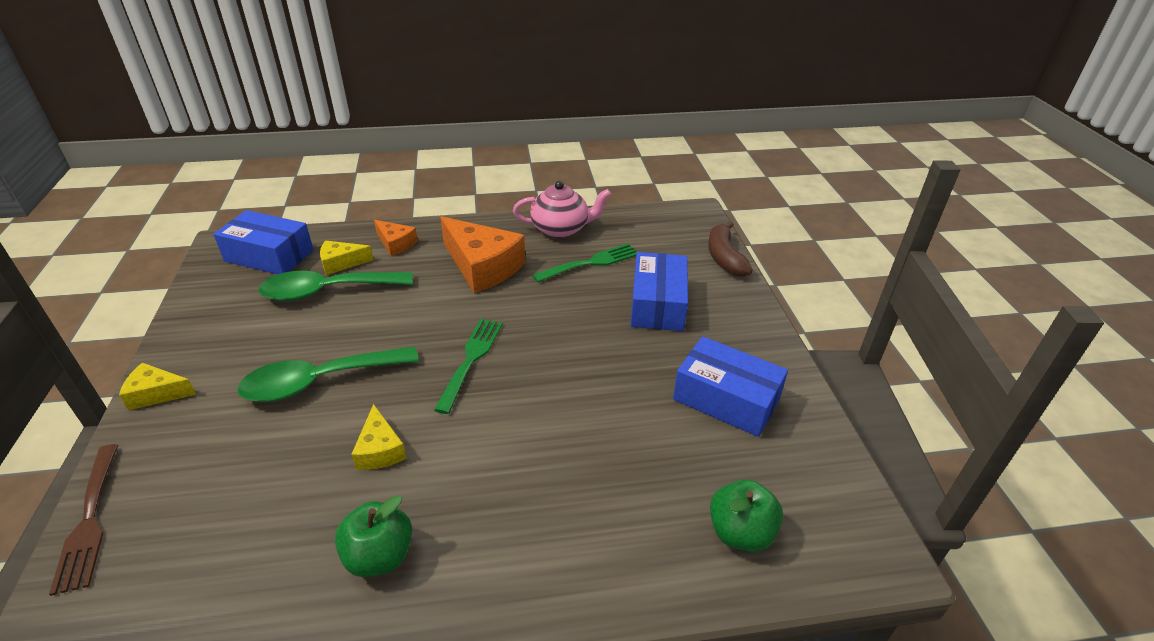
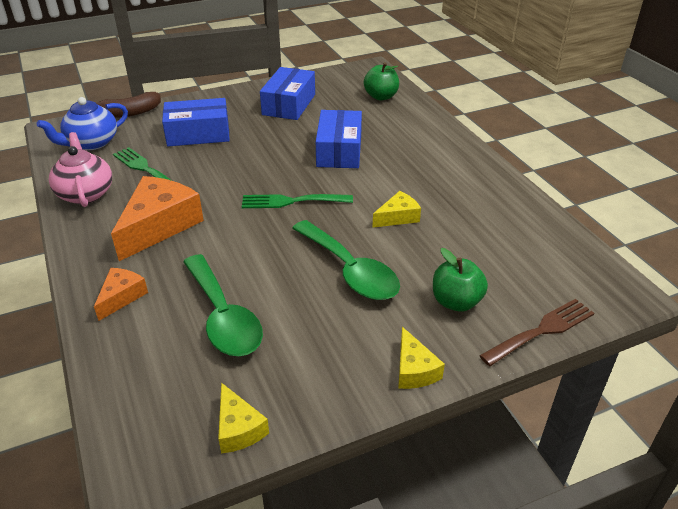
camera: 105 degrees left, 0 degrees up
blue box [213,210,314,274] -> blue box moved to [316,110,362,168]
yellow cheese [320,241,374,275] -> yellow cheese moved to [218,383,269,453]
green apple [335,495,412,577] -> green apple moved to [433,248,488,312]
none -> blue teapot [37,97,128,150]

